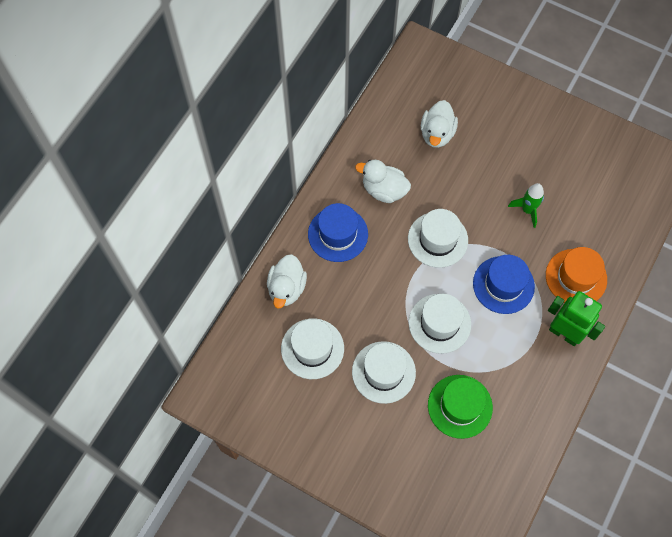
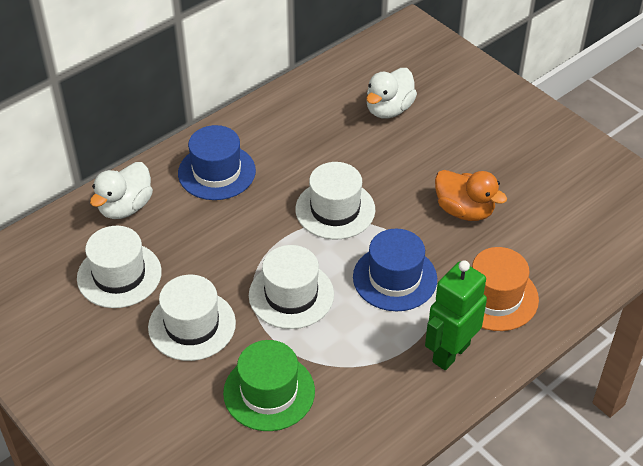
camera: 20 degrees right, 20 degrees down
white duck [355,160,411,203] -> none
green rocket [508,183,544,228] -> orange duck [435,170,507,221]
green robot [548,291,605,346] -> green robot turned 105 degrees counterclockwise [425,260,487,370]

